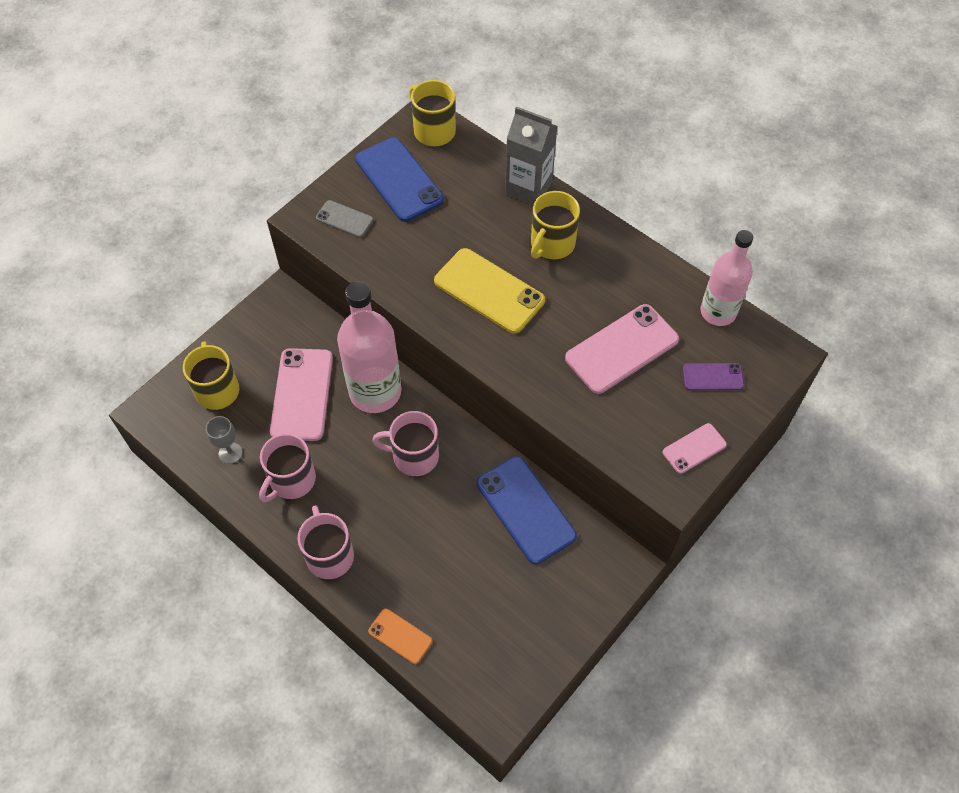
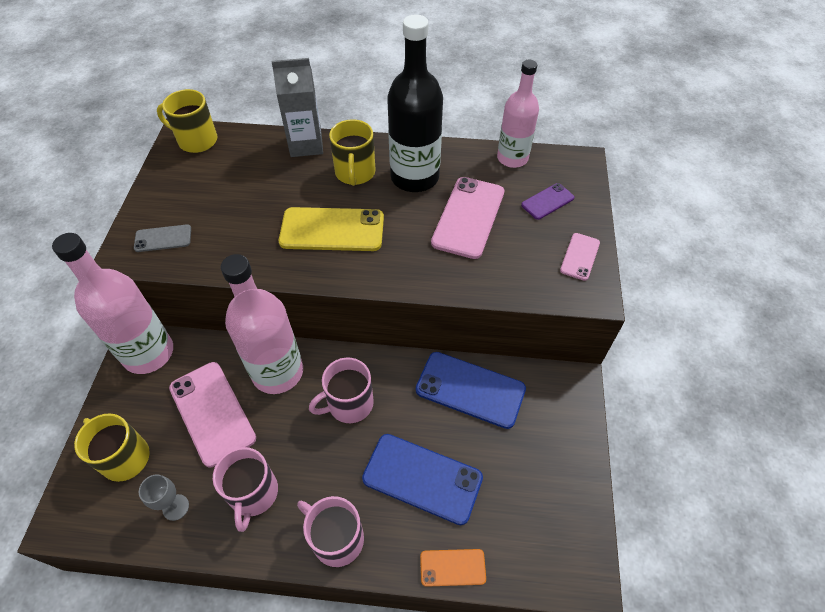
camera: 35 degrees left, 5 degrees down
blue phone [355,137,444,222] -> blue phone moved to [362,434,483,525]
none -> pink bottle [52,233,173,374]
none -> black bottle [387,14,443,192]

